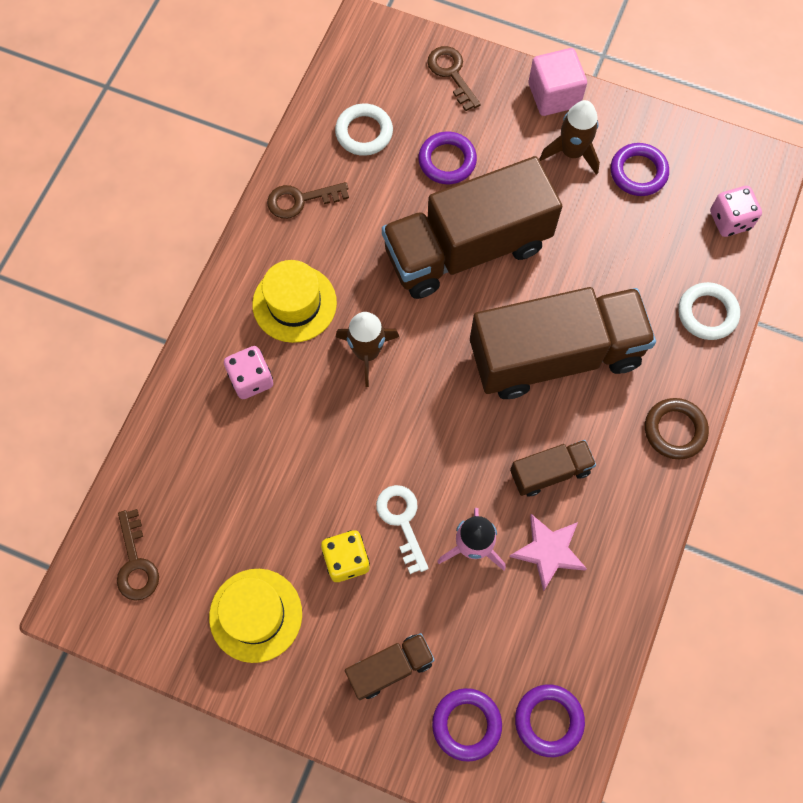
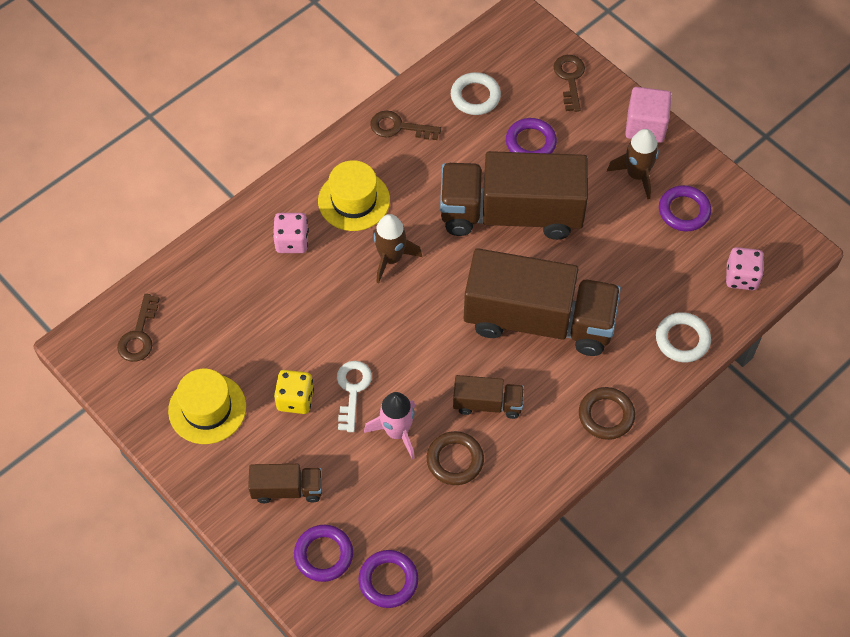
camera: 25 degrees right, 10 degrees down
pink star [509,514,587,591] -> brown ring [427,431,484,485]

